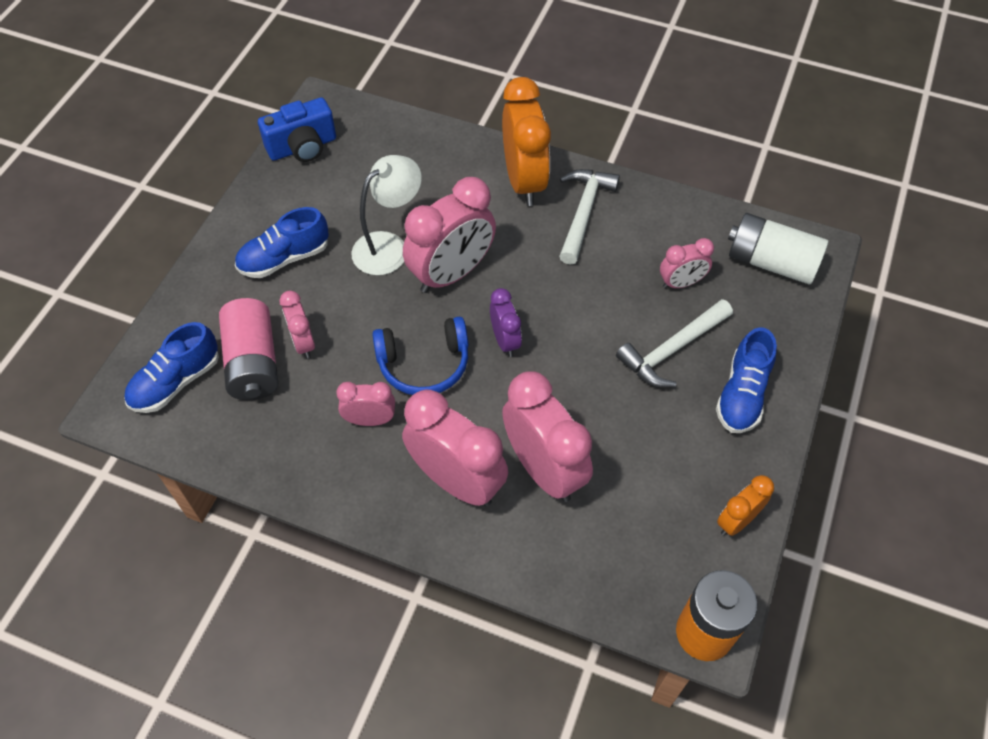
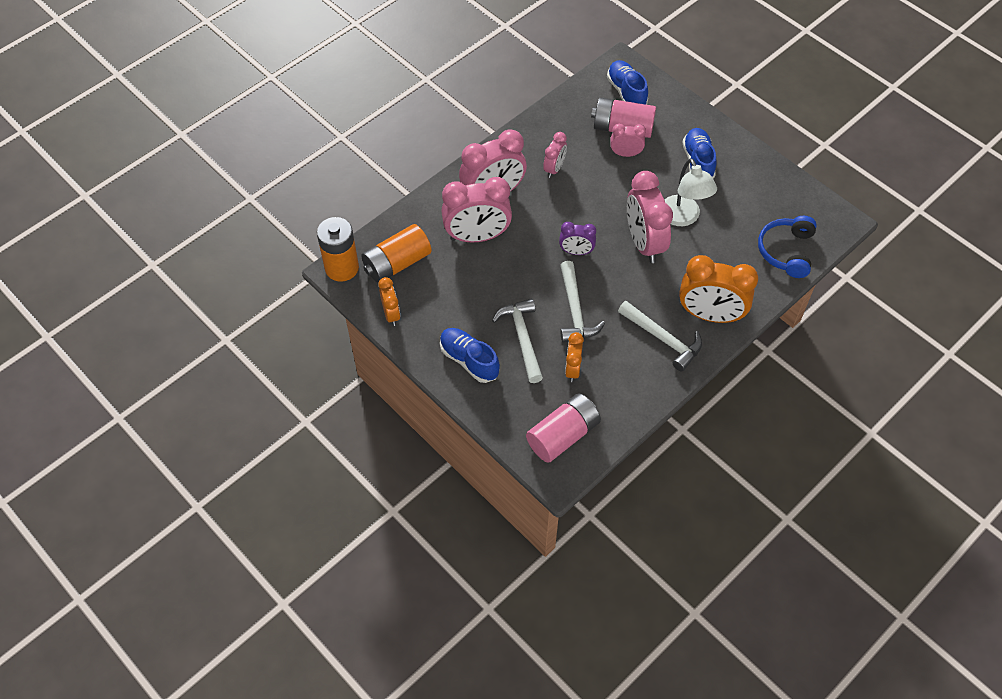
camera: 115 degrees right, 0 degrees up
blue camera [258,97,336,162] -> none
blue headphones [372,317,468,395] -> blue headphones moved to [758,216,817,278]
pink clock [660,238,714,289] -> orange clock [565,332,584,382]
white battery [728,213,828,285] -> pink battery [526,393,601,463]
none -> orange battery [361,224,432,283]
none -> white hammer [560,261,605,342]

